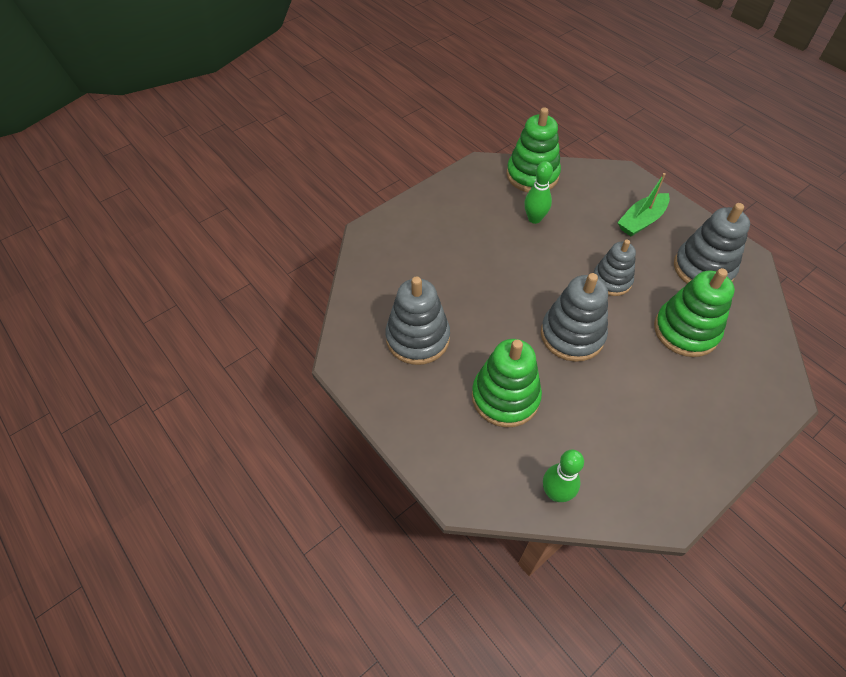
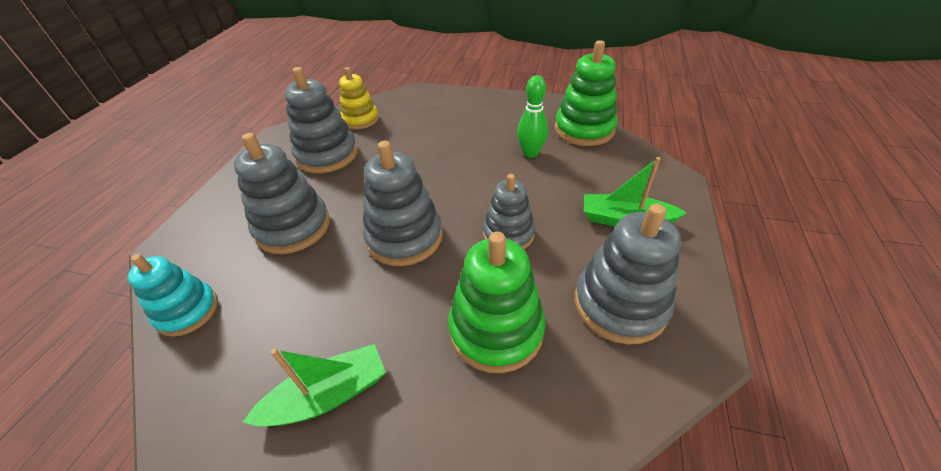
camera: 55 degrees right, 10 degrees down
green stacking toy [472,339,542,427] -> grey stacking toy [234,133,330,254]
green bowling pin [543,449,584,502] -> turquoise stacking toy [128,254,218,337]
none -> green boat [243,344,386,426]
none -> yellow stacking toy [339,67,379,129]

